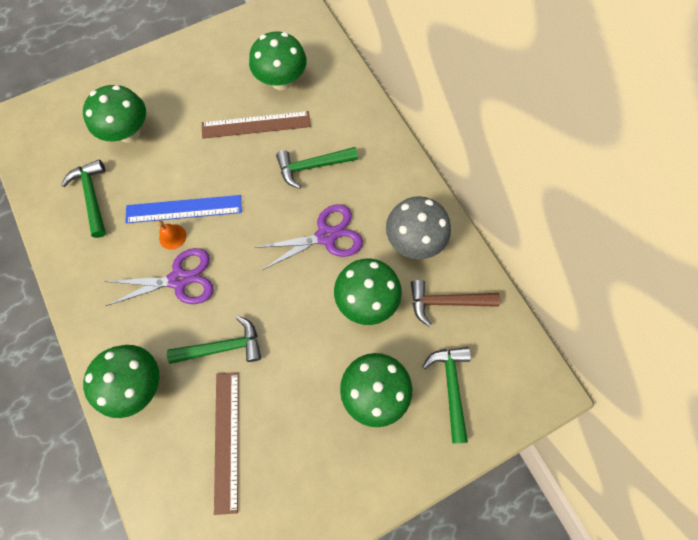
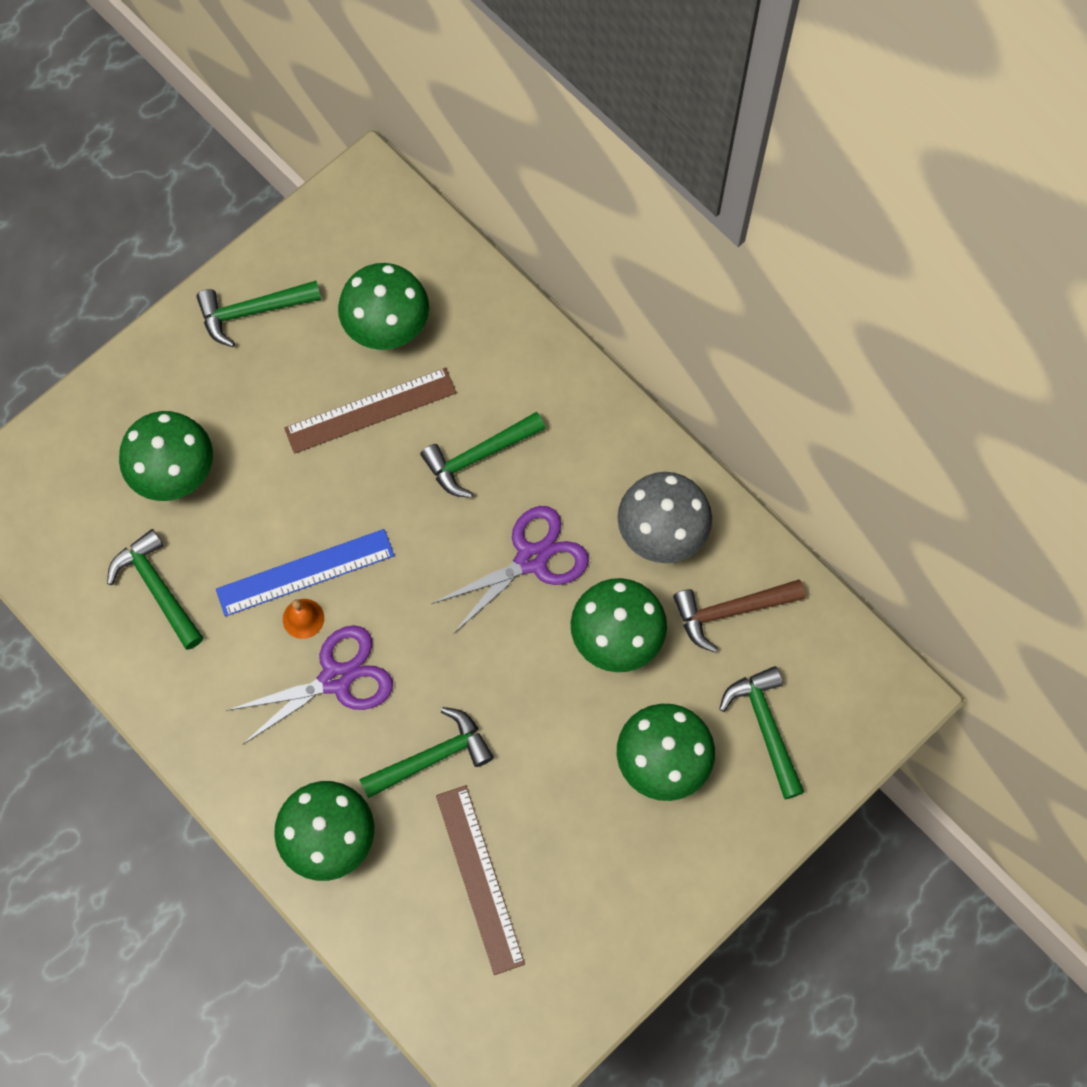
camera: 15 degrees left, 0 degrees up
none -> green hammer [196,281,321,347]

